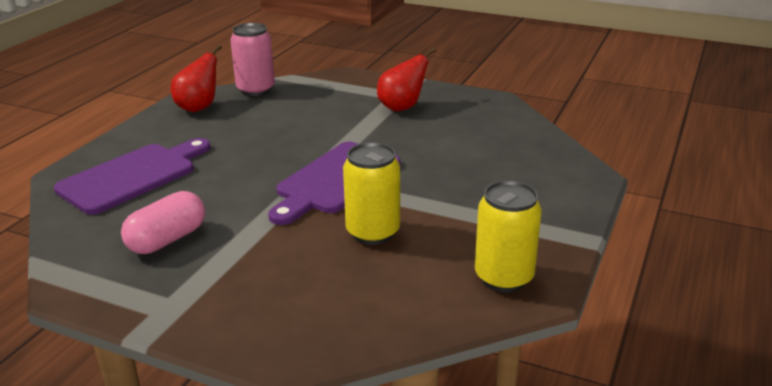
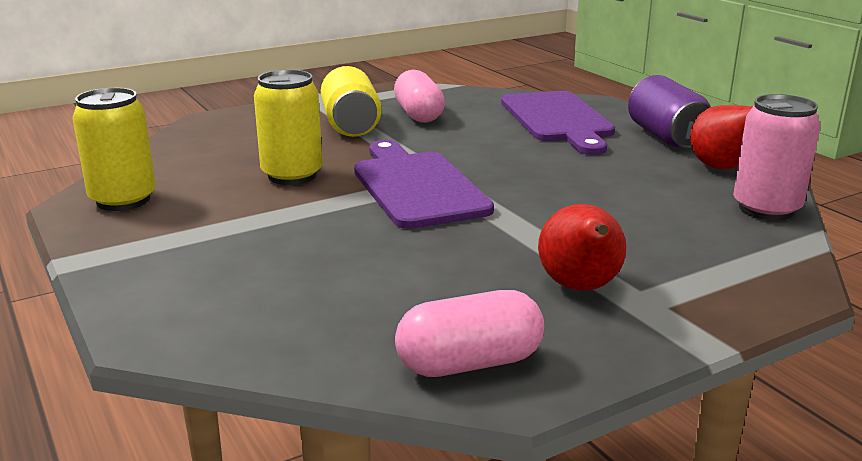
camera: 125 degrees right, 5 degrees down
none -> yellow can [321,66,382,137]
none -> pink capsule [395,290,544,377]
none -> purple can [628,75,710,149]

